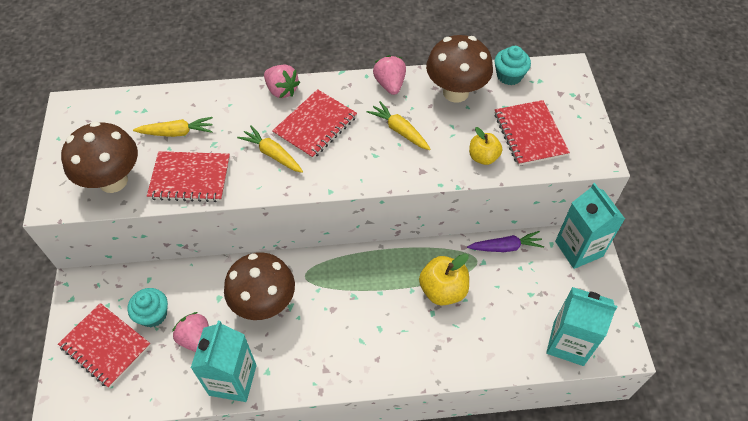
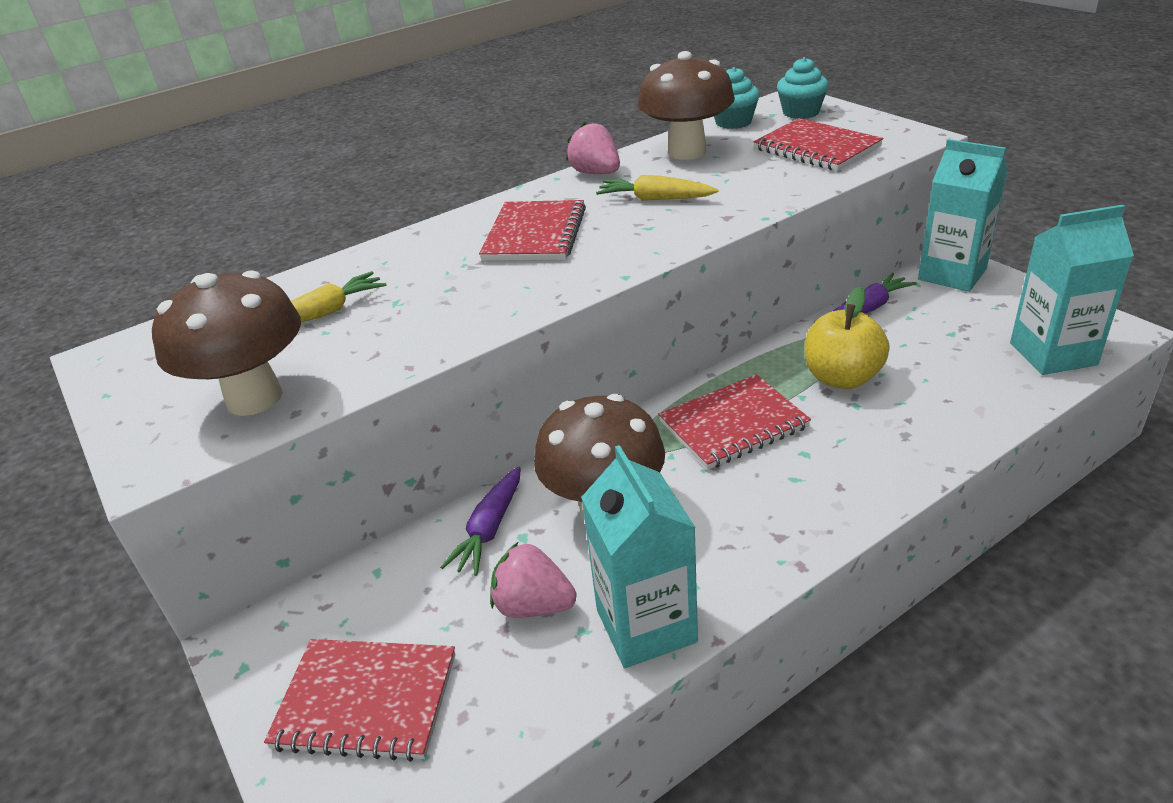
camera: 25 degrees left, 20 degrees down
turquoise cupcake [128,288,168,327] -> turquoise cupcake moved to [777,57,829,119]
red notebook [147,151,230,202] -> red notebook moved to [658,374,811,470]
yellow carrot [237,125,303,173] -> none
pink strawberry [264,65,300,98] -> none
yellow apple [469,127,502,165] -> none
none -> purple carrot [440,466,521,576]

